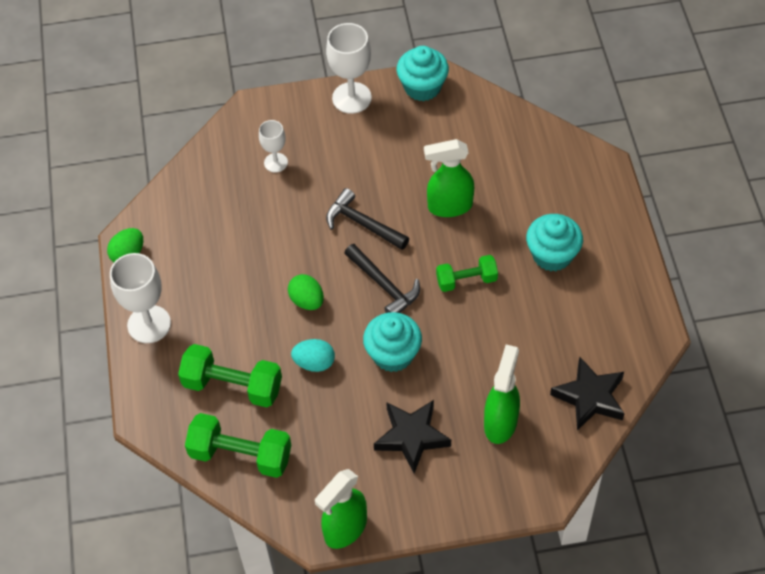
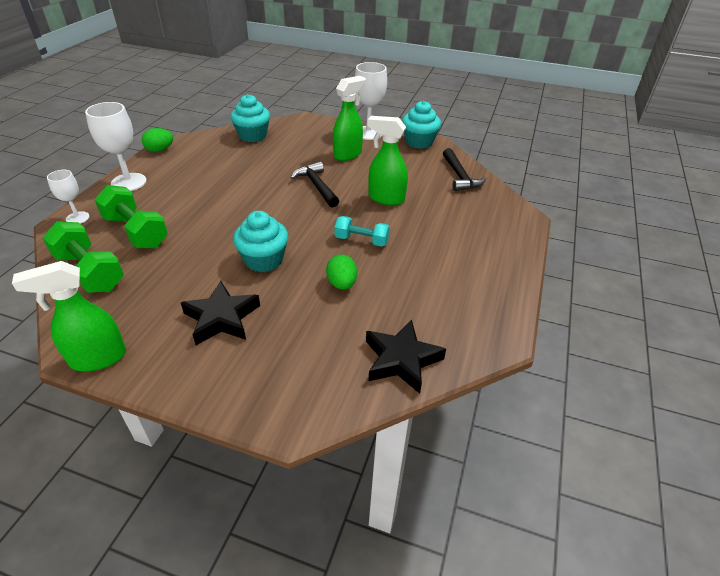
camera: 25 degrees right, 15 degrees down
white goblet [259,120,288,172] -> white goblet moved to [47,170,89,224]
green egg [288,274,324,310] -> green egg moved to [326,255,357,290]
turquoise egg [291,339,335,372] -> none
black hammer [344,244,420,313] -> black hammer moved to [443,148,487,191]
green dumbbell [436,255,498,292] -> turquoise dumbbell [335,216,390,247]
green spray bottle [484,345,520,444] -> green spray bottle moved to [333,76,366,161]
turquoise cupcake [526,214,583,271] -> turquoise cupcake moved to [230,94,270,142]

